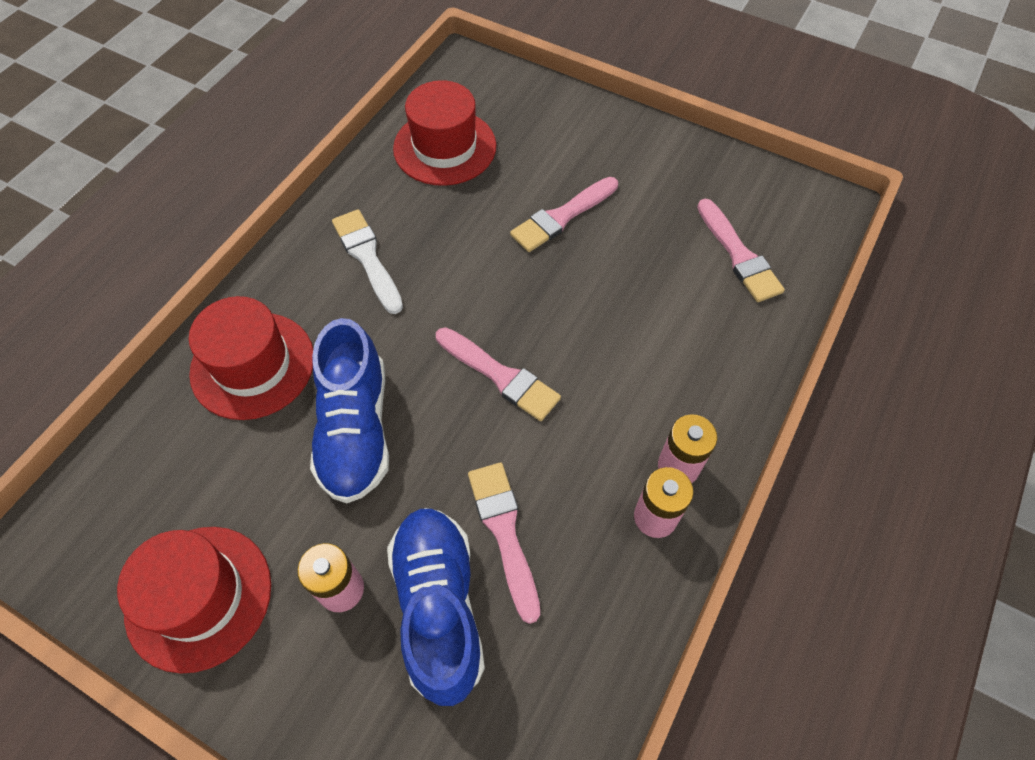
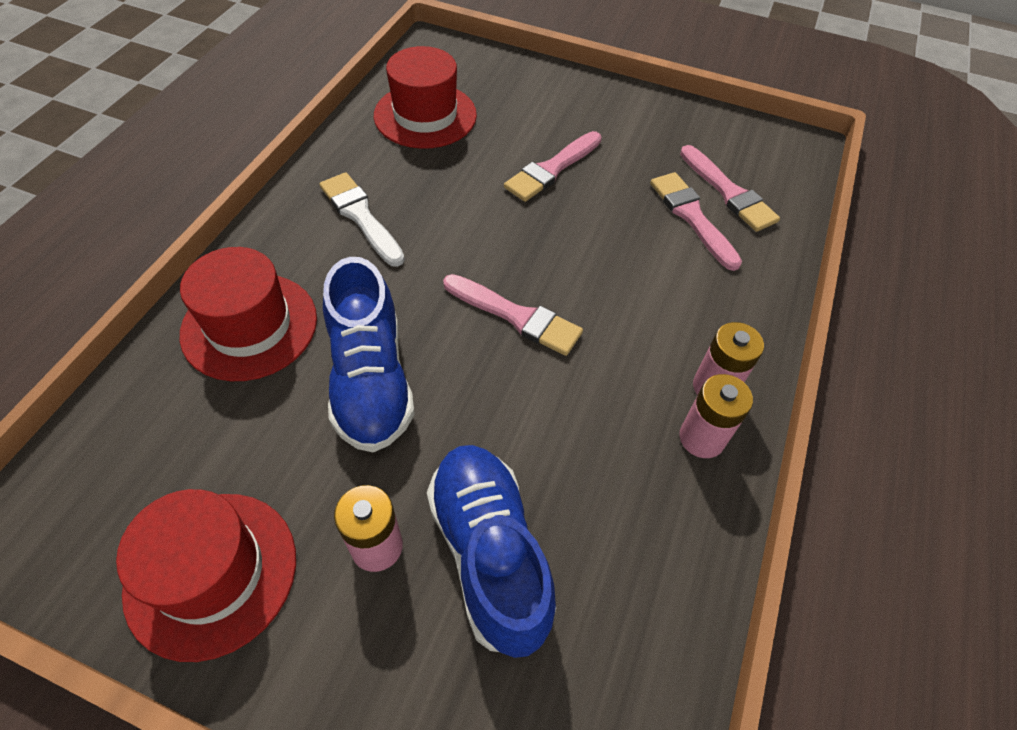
camera: 10 degrees left, 5 degrees down
pink brush [468,463,540,624] -> pink brush moved to [650,172,742,271]

